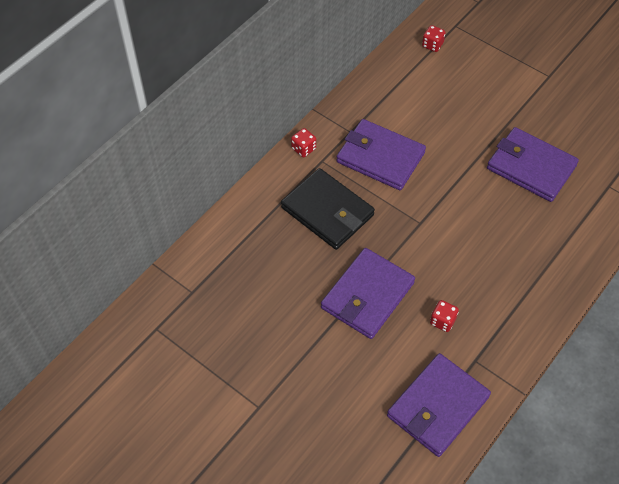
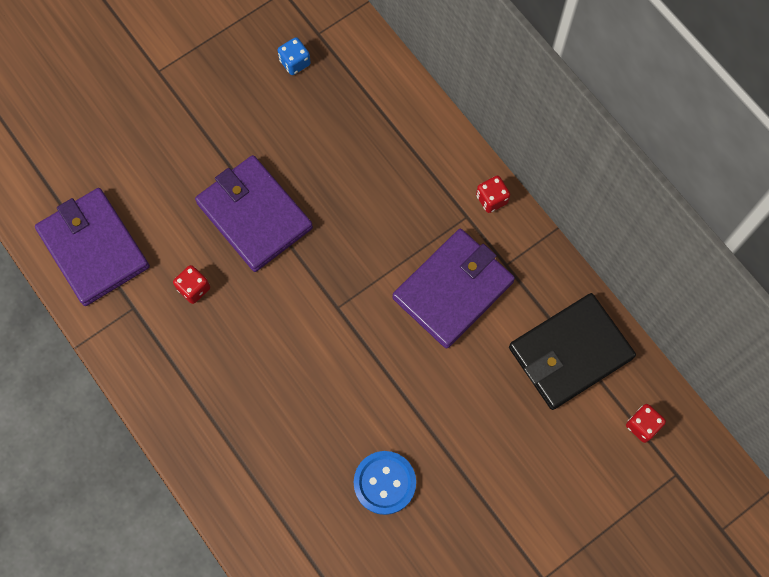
camera: 105 degrees right, 15 degrees up
black wallet [281,168,375,250] -> black wallet moved to [509,293,636,410]
purple wallet [487,127,579,202] -> blue button [354,451,416,515]
none -> blue dice [278,37,311,75]

